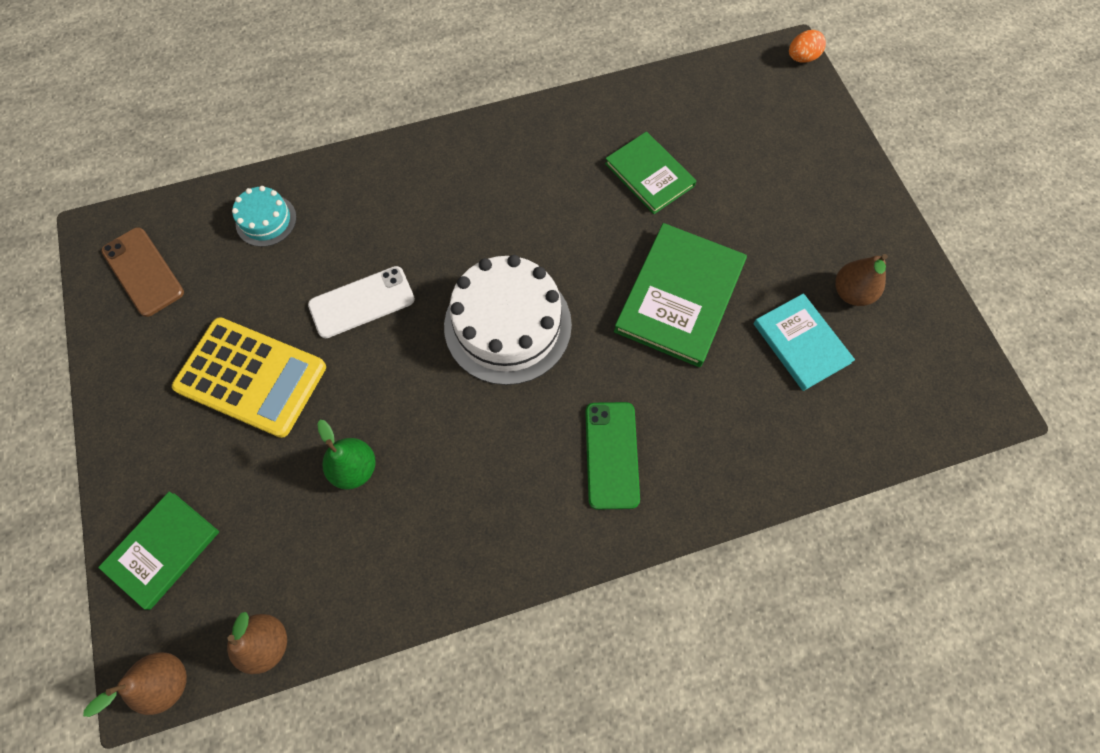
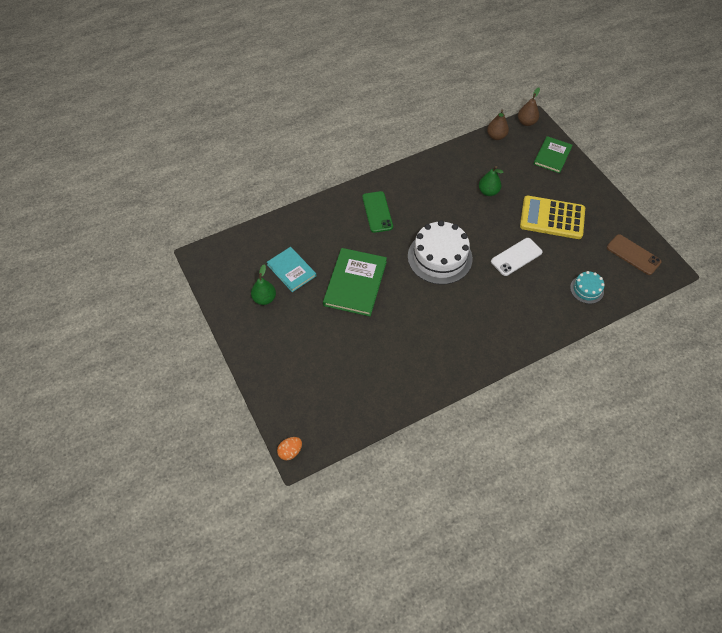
camera: 170 degrees right, 10 degrees down
green book [605,132,696,214] -> none
brown pear [835,254,888,306] -> green pear [251,264,276,305]

